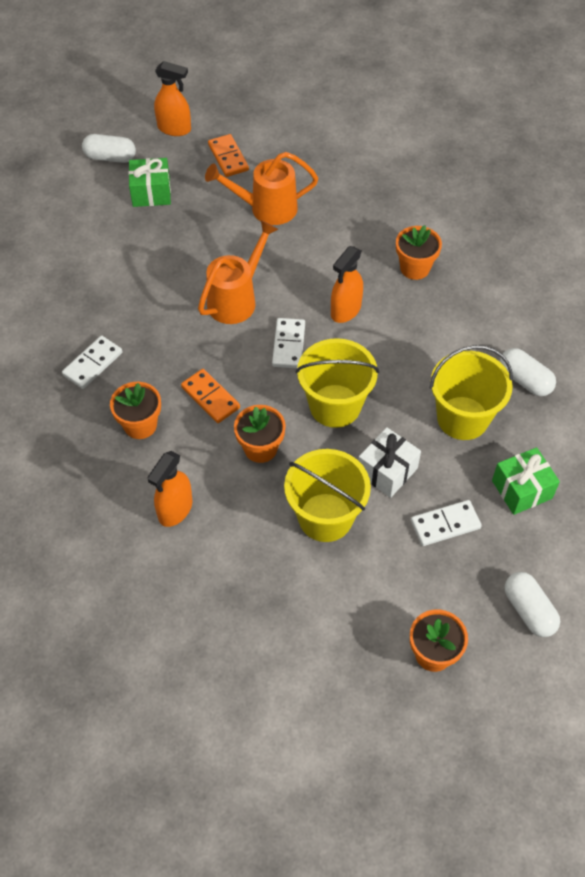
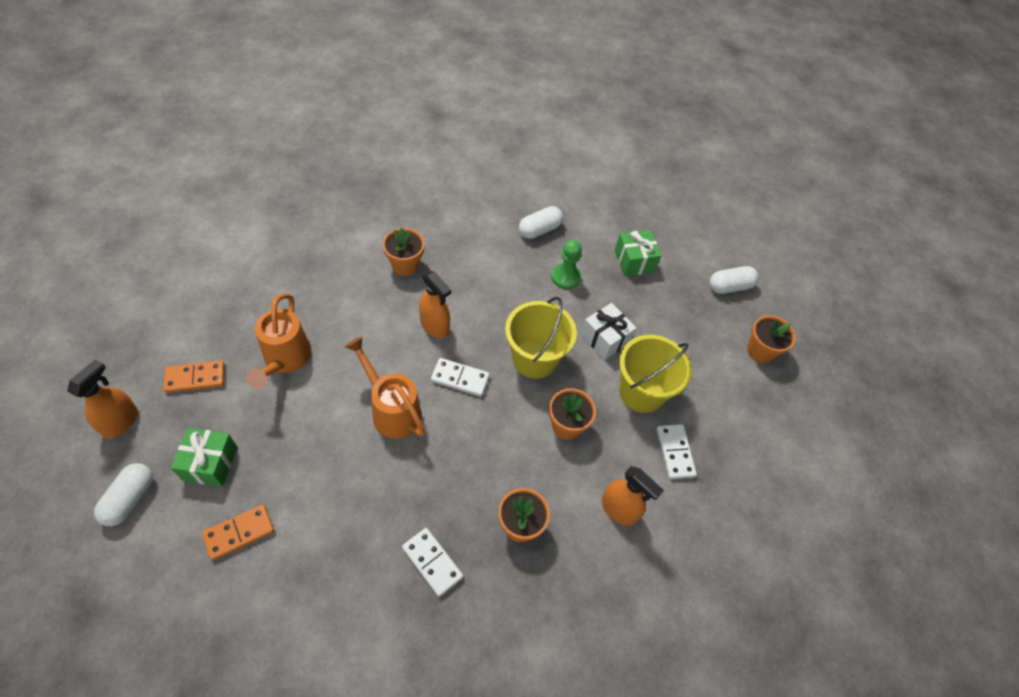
camera: 85 degrees left, 0 degrees up
orange domino [181,369,240,423] -> orange domino moved to [202,504,274,561]
white domino [411,500,482,546] -> white domino moved to [657,424,697,479]
yellow bucket [430,345,513,440] -> green pawn [551,240,582,289]

